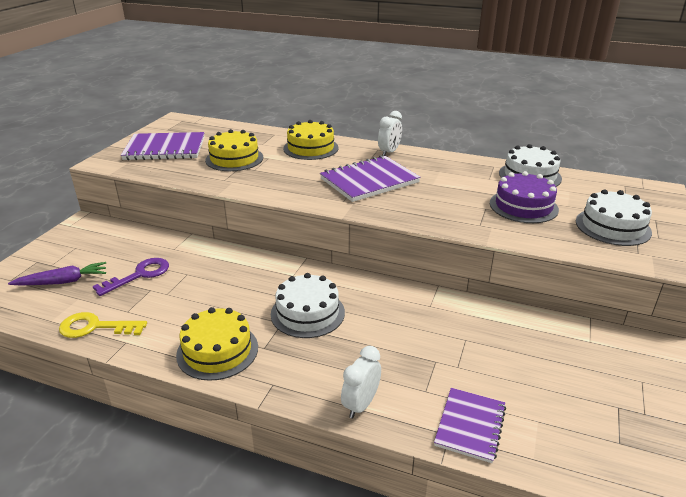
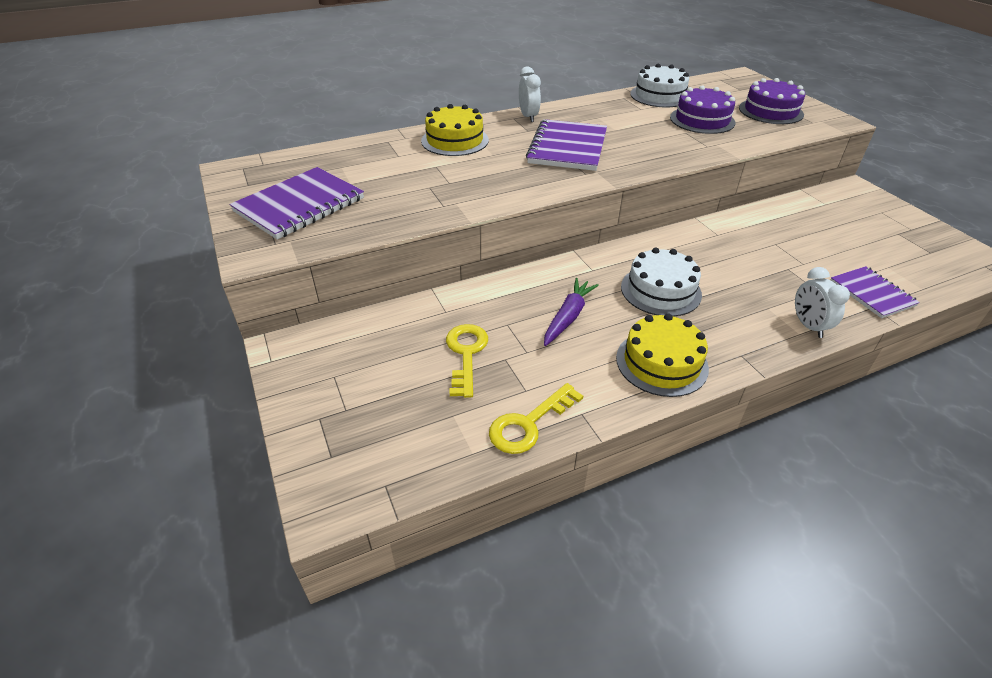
camera: 45 degrees left, 10 degrees up
purple carrot [8,262,106,285] -> purple carrot moved to [544,278,599,346]
purple key [93,258,169,296] -> yellow key [446,324,488,398]
yellow cake [205,129,263,171] -> none
white cake [576,189,652,246] -> purple cake [739,78,805,124]

